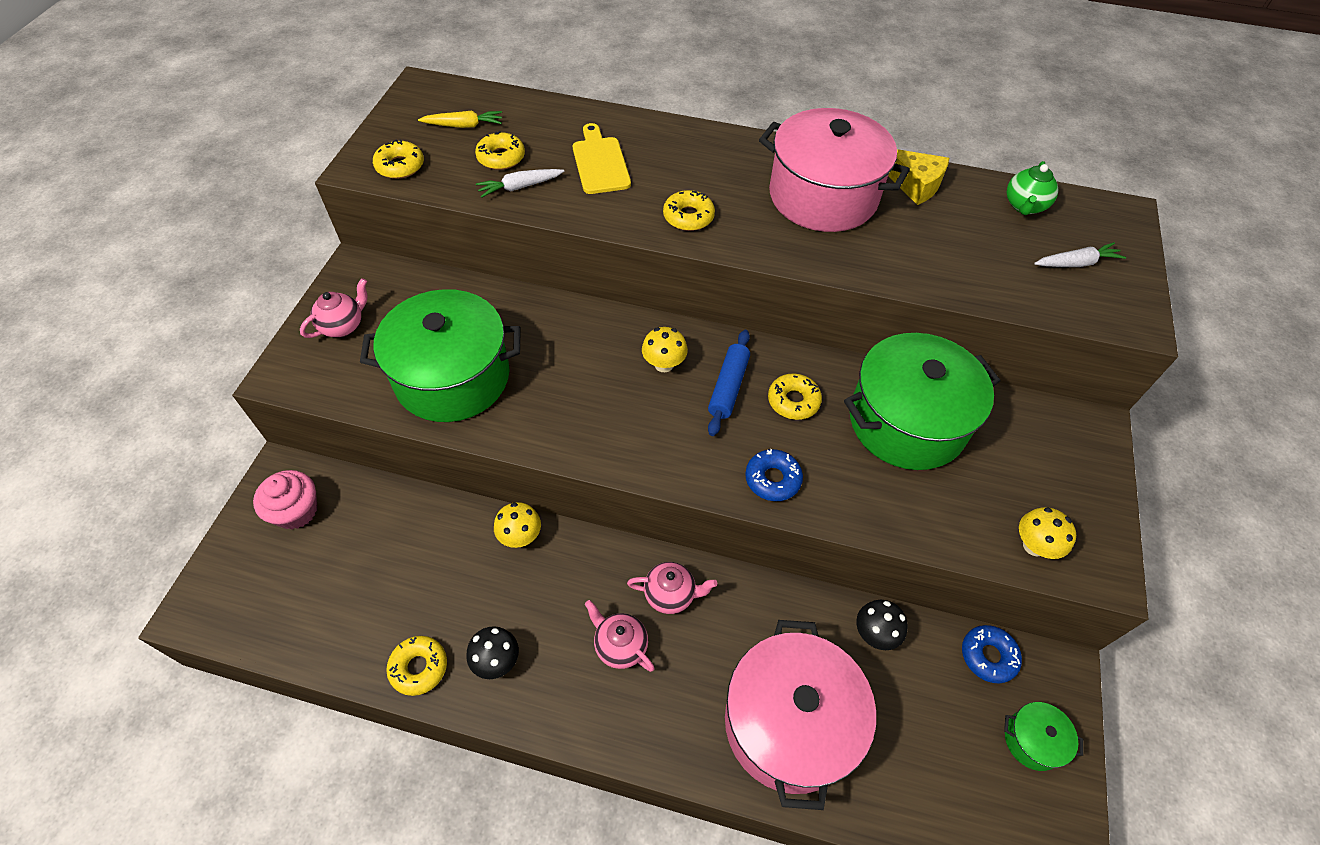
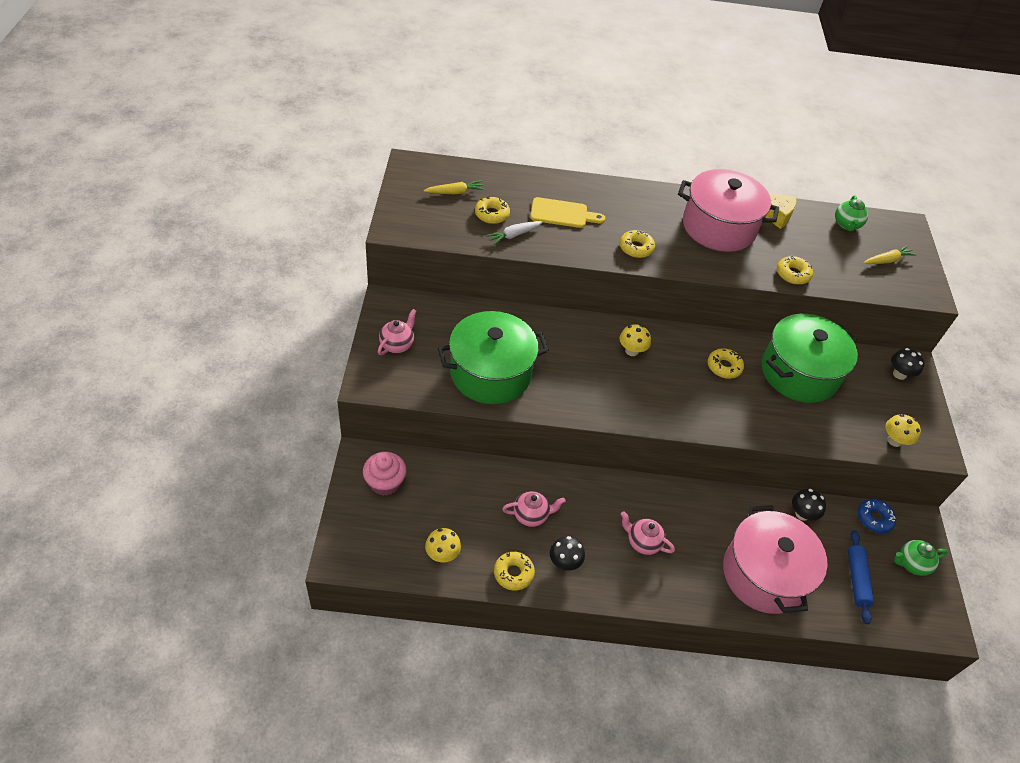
camera: 15 degrees left, 5 degrees down
yellow donut [373,139,424,179] -> yellow donut moved to [777,256,813,285]
yellow mushroom [494,502,541,548] -> yellow mushroom moved to [425,528,461,563]
yellow cutting board [573,123,631,194] -> yellow cutting board turned 120 degrees clockwise [530,197,605,228]
pink teapot [627,562,717,614] -> pink teapot moved to [502,491,566,527]
blue rolling pin [708,330,750,436] -> blue rolling pin moved to [848,530,874,625]
blue donut [745,449,803,501] -> none
green pot [1004,702,1083,771] -> green teapot [894,540,948,576]
white carrot [1034,242,1126,267] -> yellow carrot [864,245,917,264]
none -> black mushroom [891,348,924,380]

